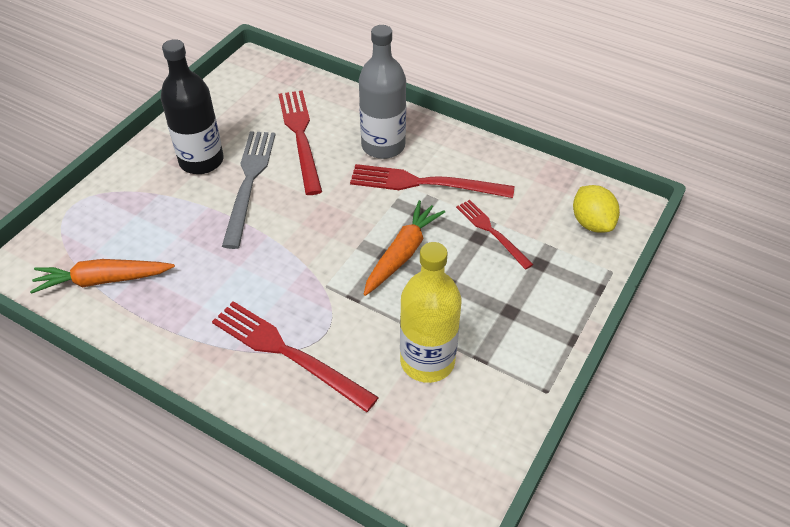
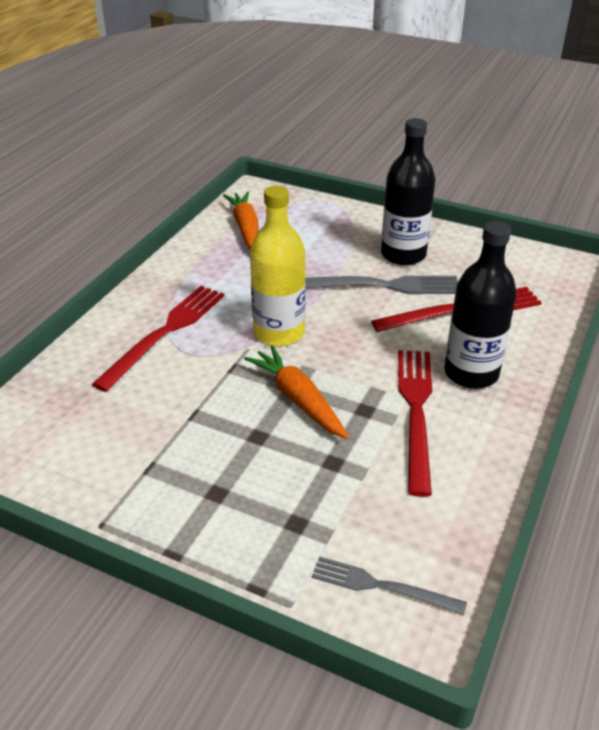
camera: 85 degrees right, 10 degrees down
grey bottle [359,25,406,159] -> black bottle [444,221,517,389]
orange carrot [363,200,445,296] -> orange carrot turned 150 degrees counterclockwise [244,345,349,439]
yellow bottle [400,242,461,383] -> yellow bottle moved to [250,186,306,347]
red fork [456,200,533,270] -> none
yellow lemon [573,185,620,233] -> grey fork [312,556,467,615]

